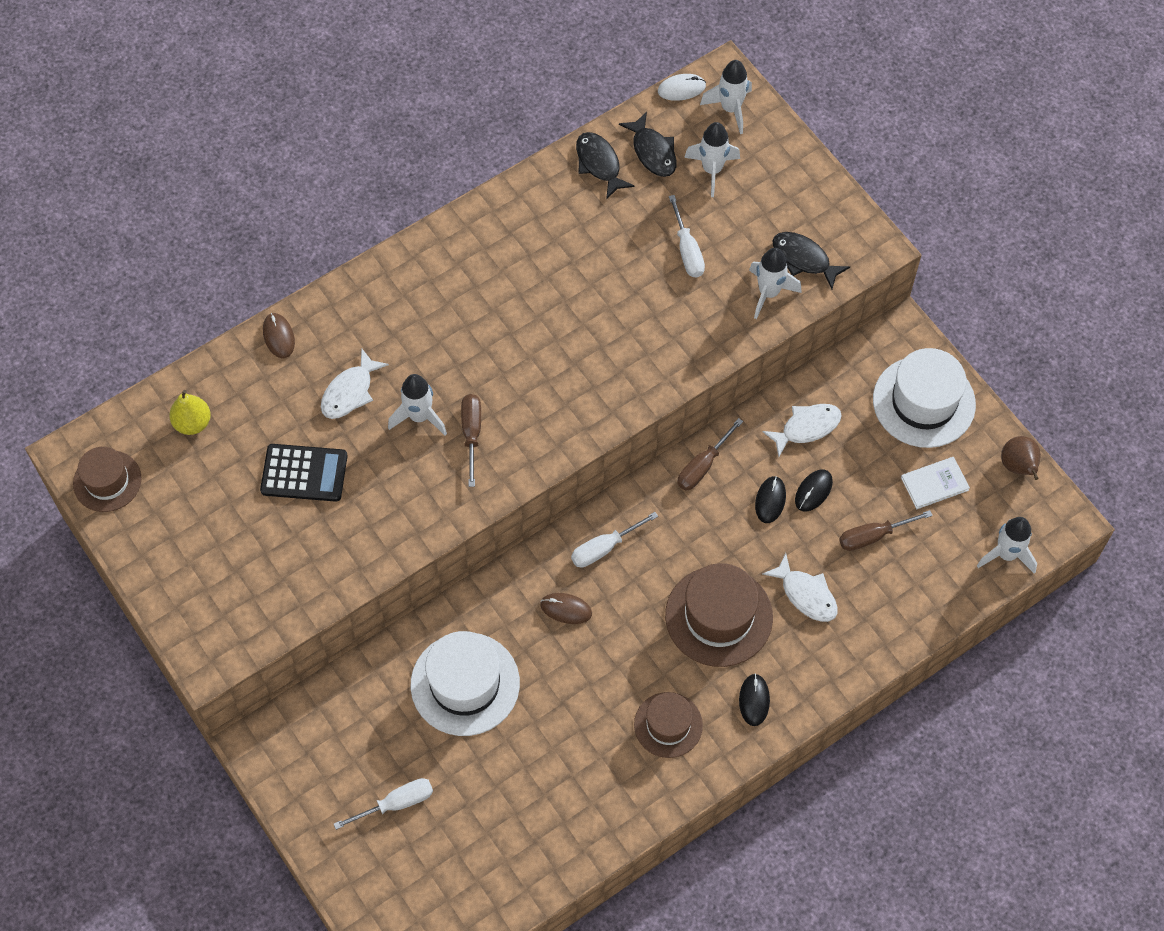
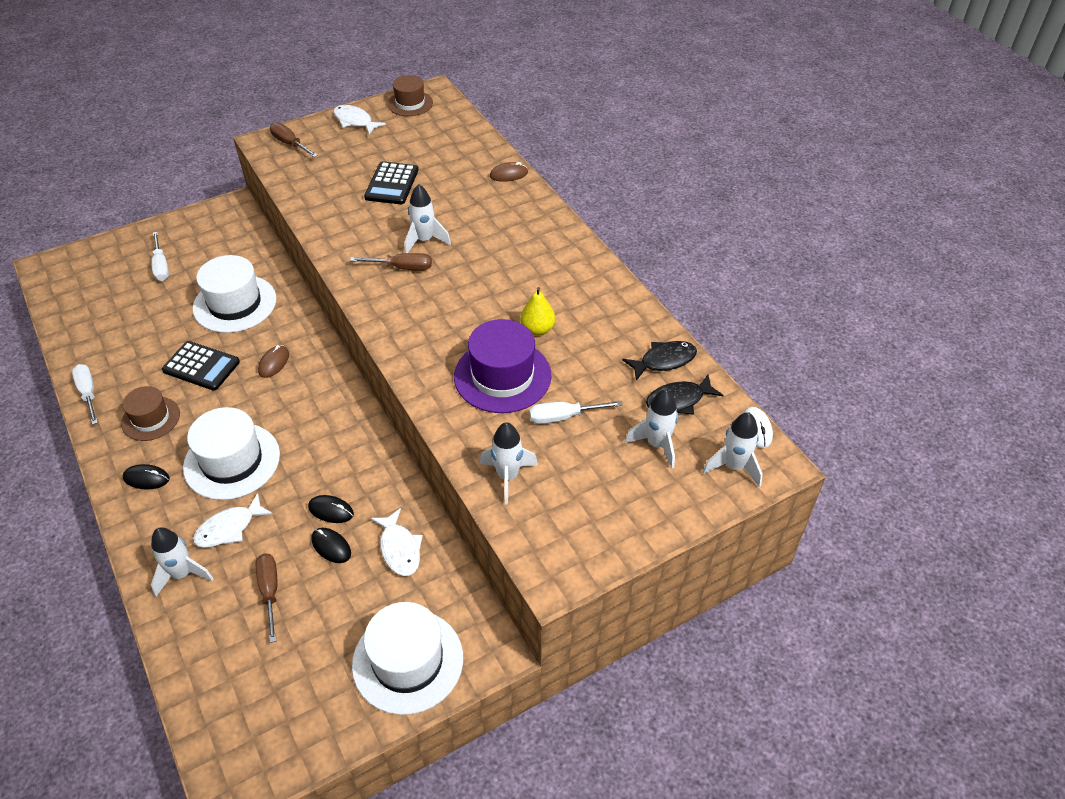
camera: 95 degrees right, 15 degrees down
yellow pear [169,390,211,435] -> yellow pear moved to [520,287,555,336]
white fish [321,348,389,419] -> white fish moved to [333,105,386,135]
white screwdriver [571,512,658,567] -> white screwdriver moved to [72,364,98,425]
brown hat [665,563,773,667] -> white hat [183,407,280,500]
brown screwdriver [677,418,743,491] -> brown screwdriver moved to [270,122,318,157]
black fish [773,232,850,289] -> none
white book [901,457,970,509] -> none
white rocket [977,517,1037,574] -> white rocket moved to [151,527,214,597]
brown pear [1001,436,1041,480] -> none
none -> black calculator [162,341,240,391]
none -> purple hat [454,319,551,413]

